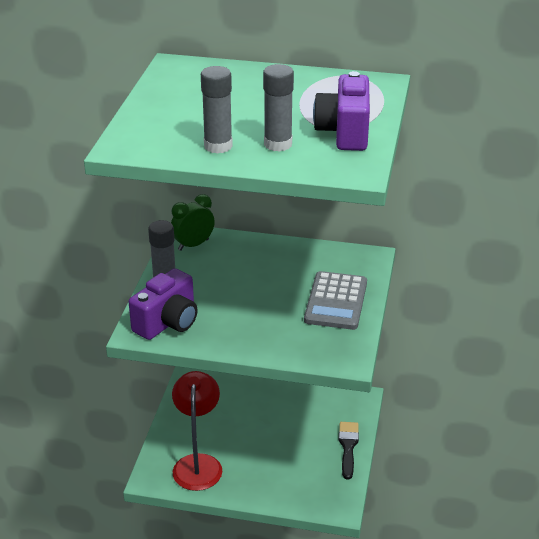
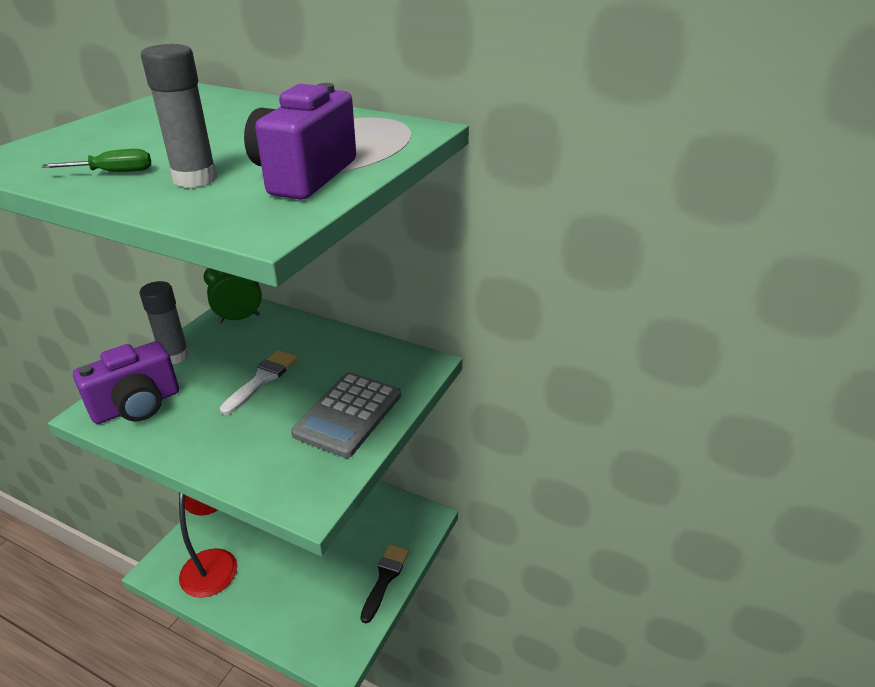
camera: 15 degrees right, 0 degrees up
grey glue stick [201,66,233,154] -> green screwdriver [42,149,151,172]
none -> white brush [220,350,298,415]

